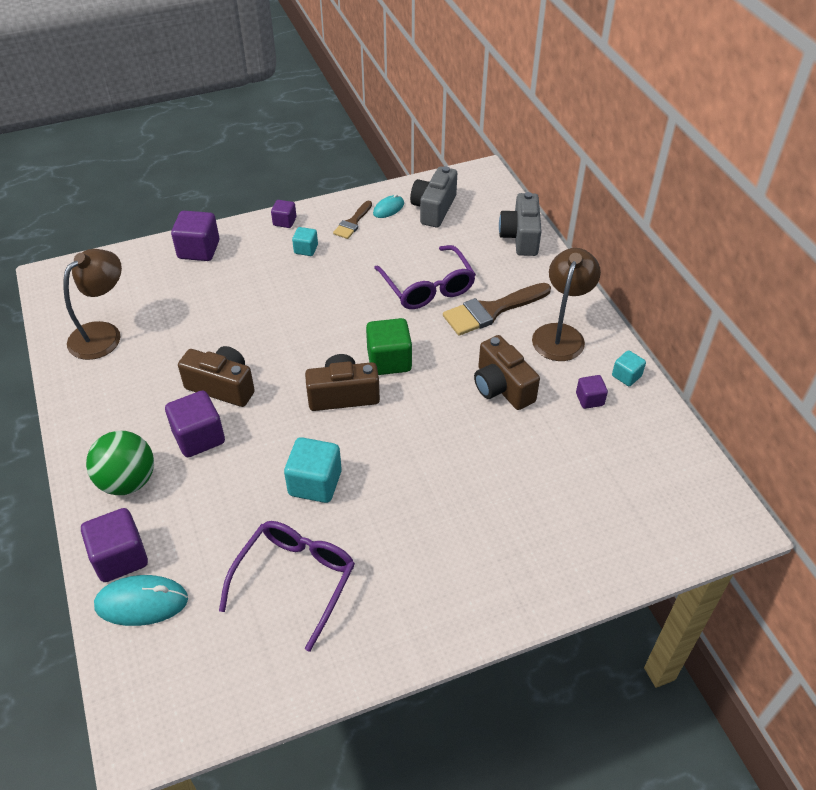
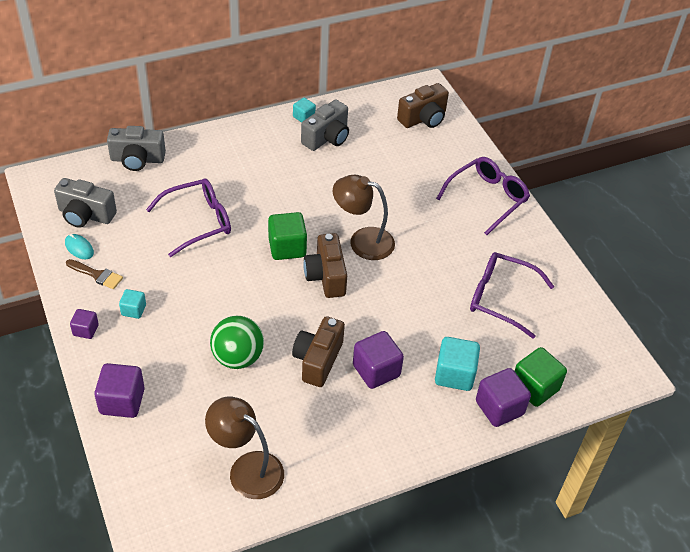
camera: 95 degrees left, 0 degrees up
green ball [86,431,154,495] -> green ball moved to [210,316,264,369]
turquoise mouse [94,575,188,626] -> green cube [515,347,567,407]
turquoise cube [284,437,342,503] -> turquoise cube moved to [435,337,480,391]
brown brush [443,283,551,336] -> none
brown camera [474,335,540,410] -> brown camera moved to [397,83,449,128]
brown lamp [532,248,601,361] -> brown lamp moved to [333,175,395,260]
purple cube [576,375,608,409] -> grey camera [301,100,349,151]
none -> purple glasses [436,157,530,235]

